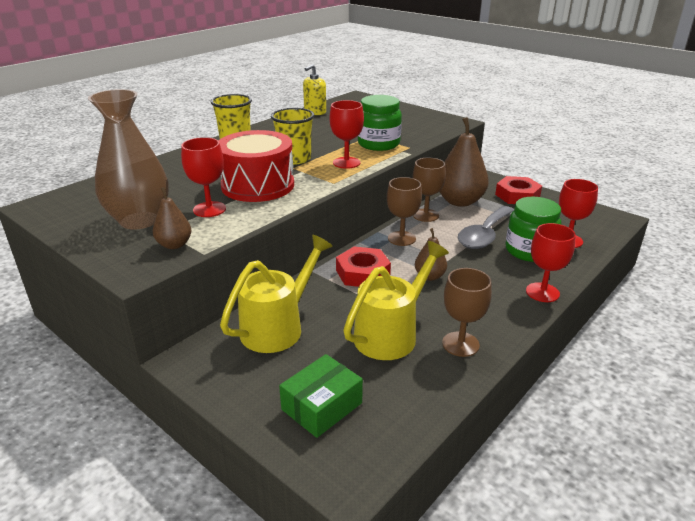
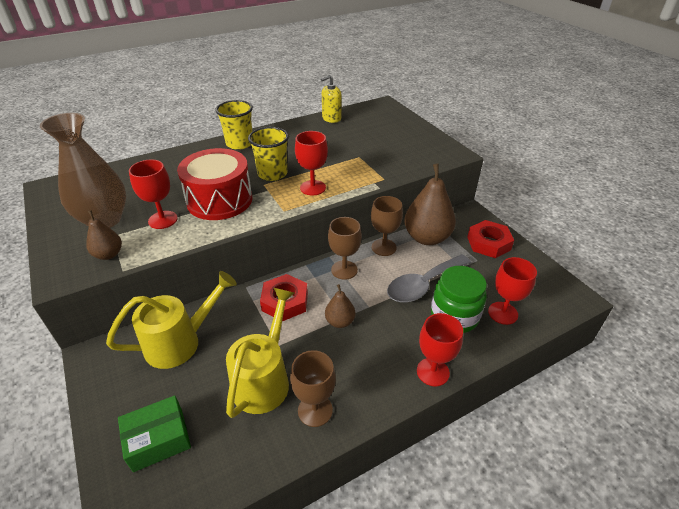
camera: 20 degrees right, 10 degrees up
yellow watering can [343,241,449,360] -> yellow watering can turned 45 degrees counterclockwise [226,288,294,418]
green jar [358,95,402,151] -> none

